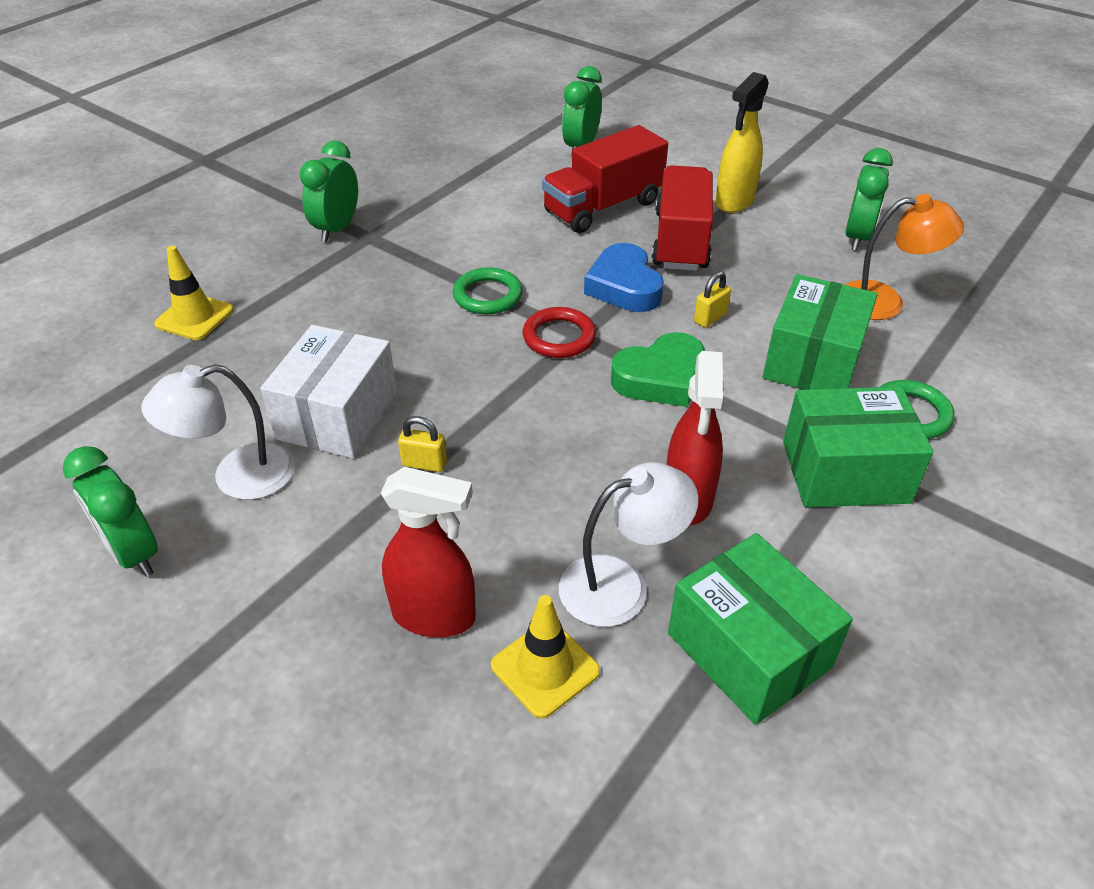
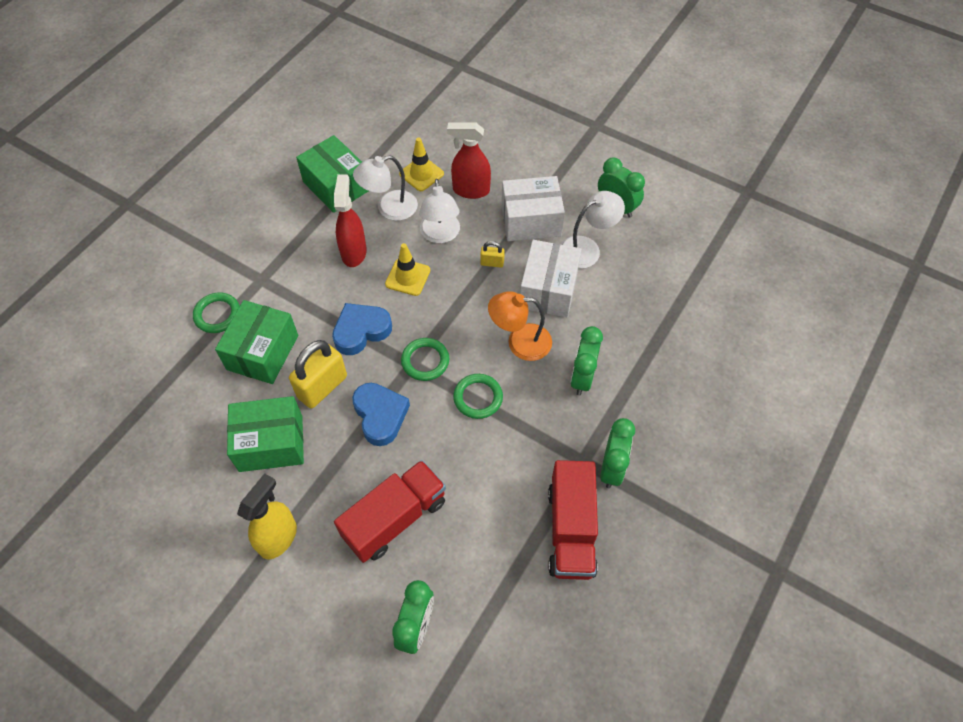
camera: 175 degrees right, 15 degrees up
yellow traffic cone [154,246,233,340] -> yellow traffic cone moved to [385,243,430,296]
red ring [523,307,596,358] -> green ring [401,338,449,381]
green heart [611,332,705,407] -> blue heart [332,303,392,355]
red truck [652,165,713,271] -> red truck moved to [548,460,598,580]
yellow padlock [694,271,731,327] -> yellow padlock [289,340,347,409], size x2.07
green box [783,387,933,507] -> green box moved to [227,396,304,472]
orange lamp [844,194,964,320] -> orange lamp moved to [488,291,552,361]
green clock [845,148,893,251] -> green clock moved to [571,326,603,395]
none -> white lamp [419,179,460,243]
none -> white box [501,176,565,241]

